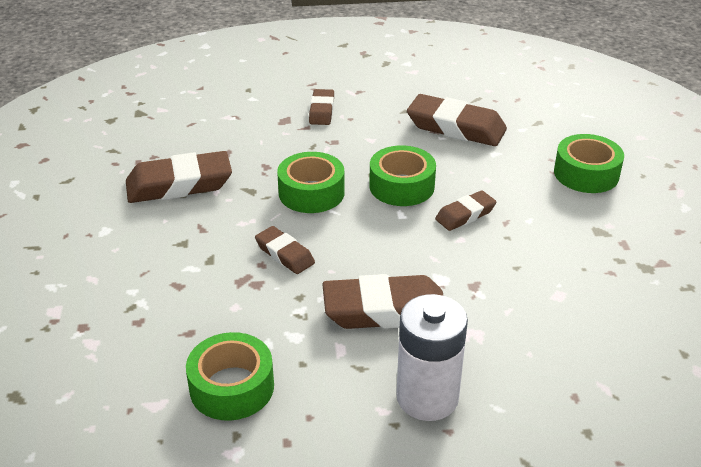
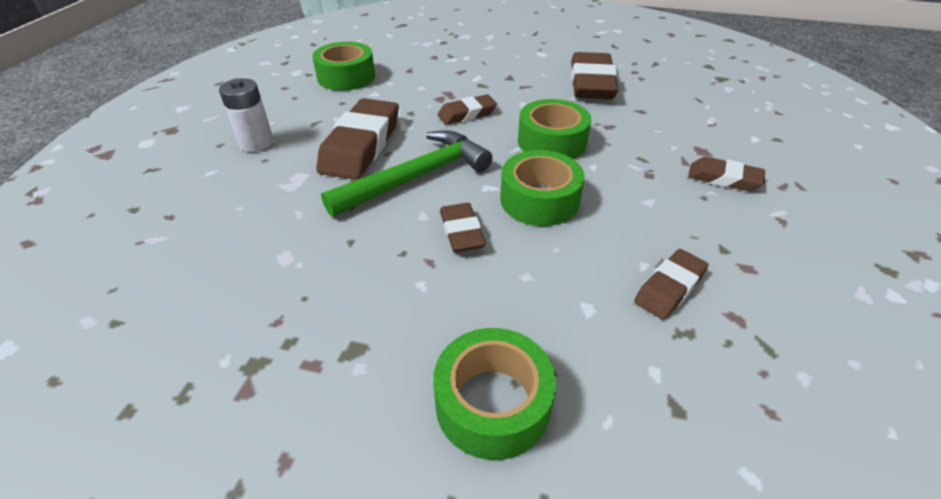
camera: 110 degrees right, 5 degrees up
white battery [396,294,468,421] -> white battery [219,78,274,152], size x0.66
brown eraser [407,94,507,146] -> brown eraser [634,249,708,320], size x0.56
none -> green hammer [321,131,492,217]

